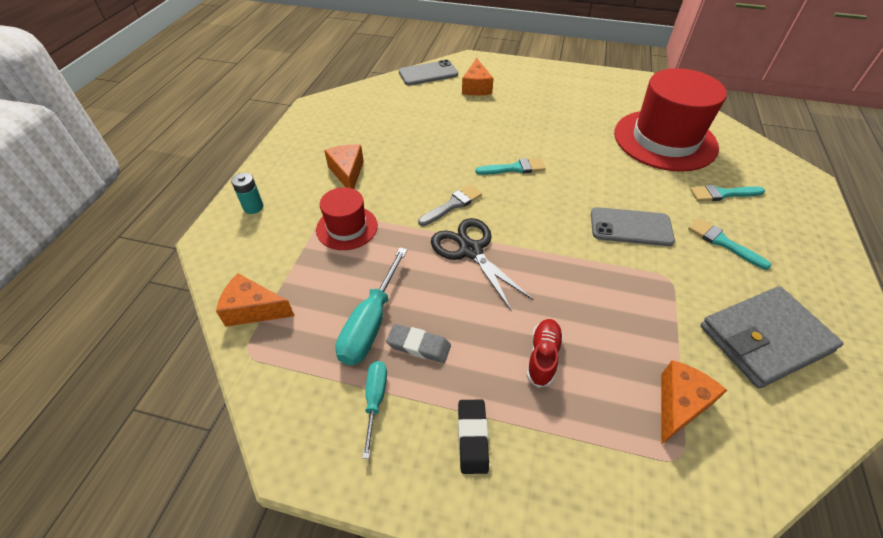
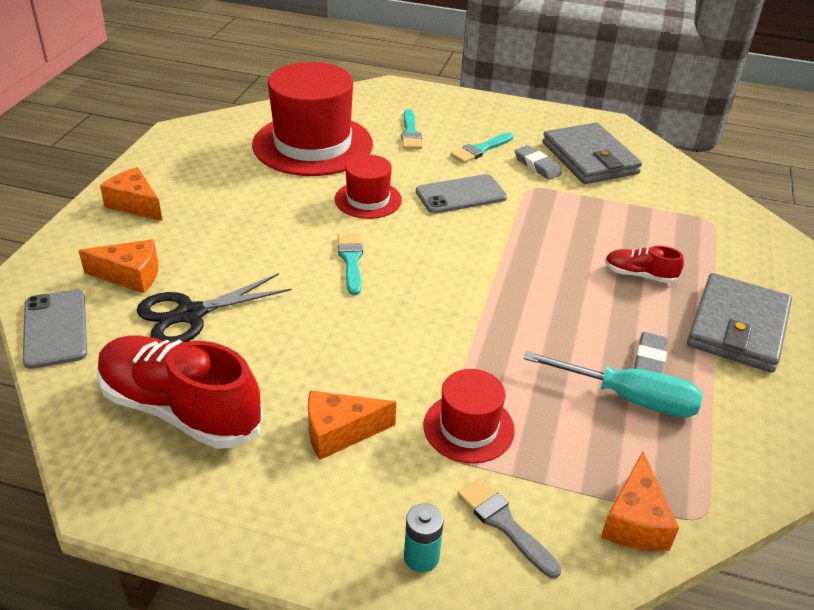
camera: 90 degrees left, 10 degrees down
turquoise screwdriver [362,361,387,459] -> none
grey brush [418,185,482,226] -> grey brush moved to [457,478,561,578]
black scissors [431,218,534,312] -> black scissors moved to [137,273,292,342]
black eraser [458,400,489,474] -> grey wallet [687,273,792,373]
grey phone [591,207,675,246] -> grey phone turned 60 degrees clockwise [416,174,507,214]
orange cheese [661,360,727,445] -> orange cheese moved to [100,167,163,221]
none -> red shoe [97,336,263,449]
none -> red hat [335,154,402,219]
none -> grey eraser [515,145,562,180]

